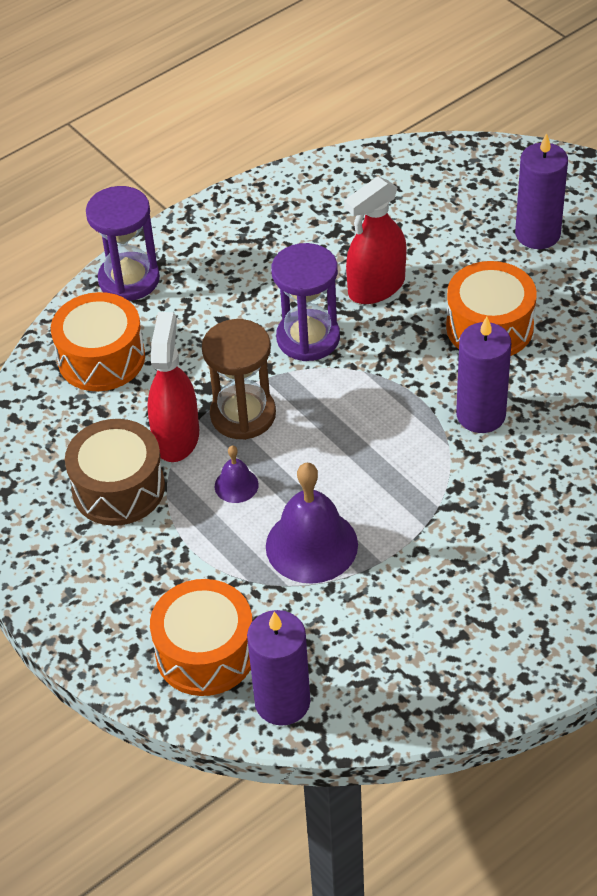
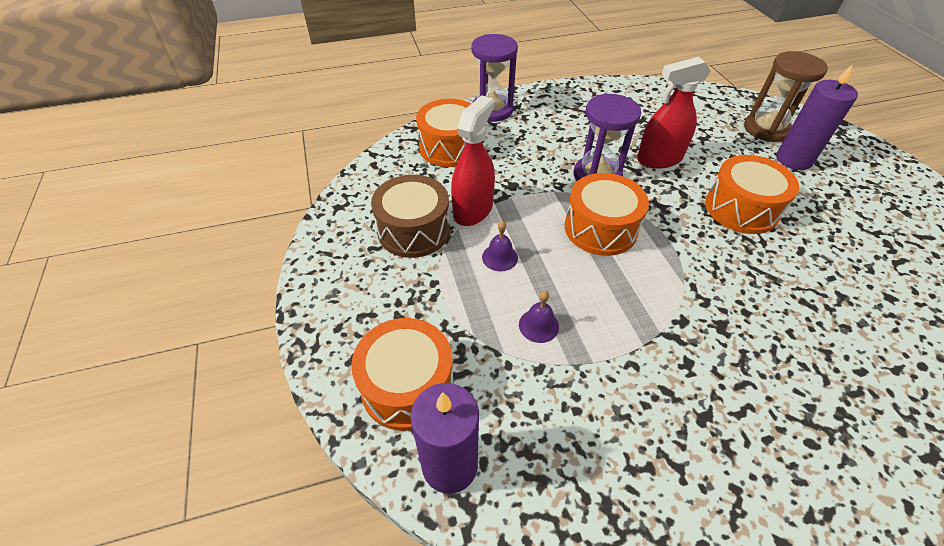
camera: 20 degrees right, 0 degrees up
brown hourglass [202,319,276,440] -> brown hourglass moved to [744,51,828,142]
purple bell [266,463,358,584] -> purple bell [519,291,559,343], size x0.49
purple candle [456,317,511,433] -> none
none -> orange drum [565,173,649,256]

